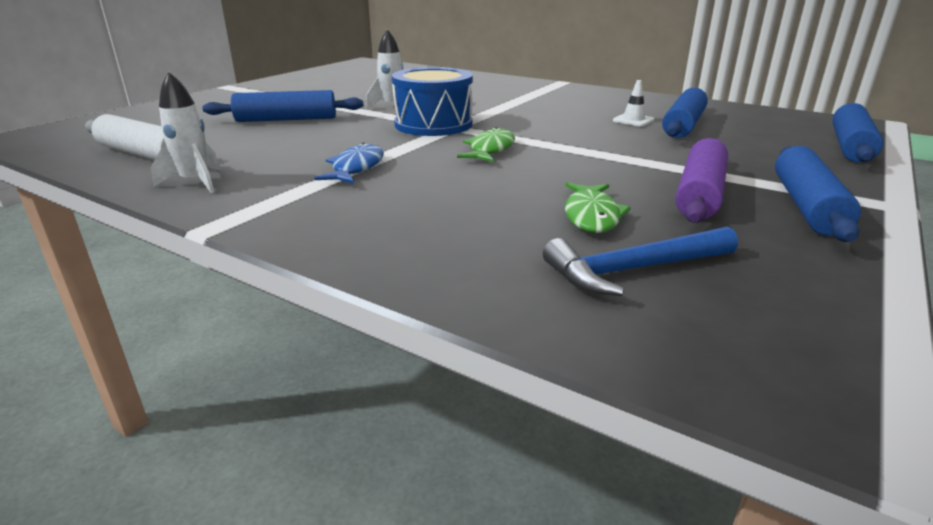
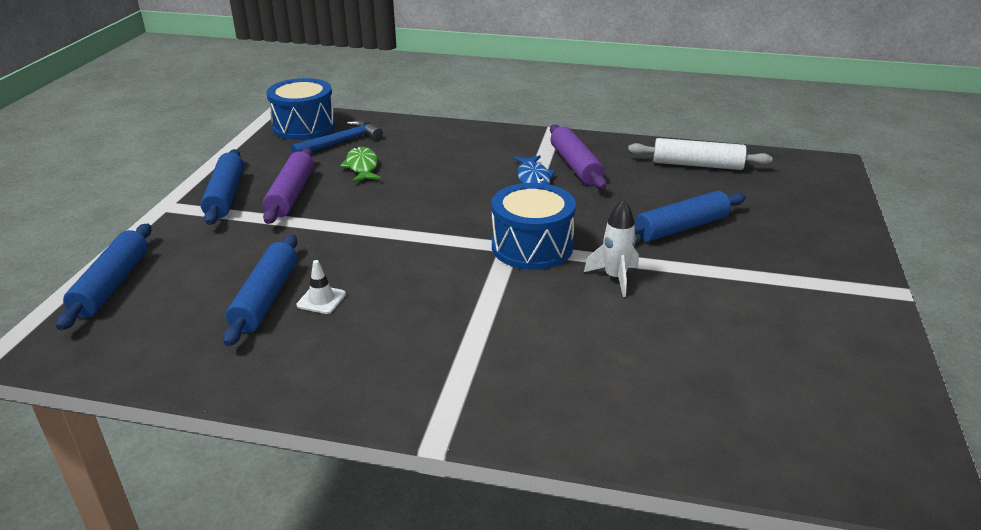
camera: 160 degrees right, 5 degrees up
white rocket [151,72,221,193] -> none
green fish [457,127,515,162] -> none
none -> blue drum [266,78,336,140]
none -> purple rolling pin [550,124,607,189]

